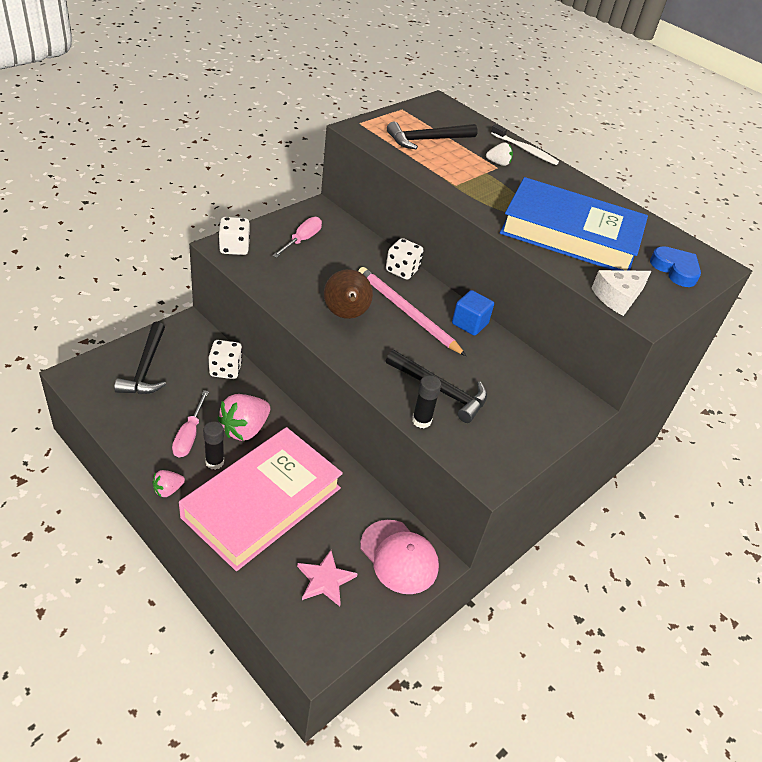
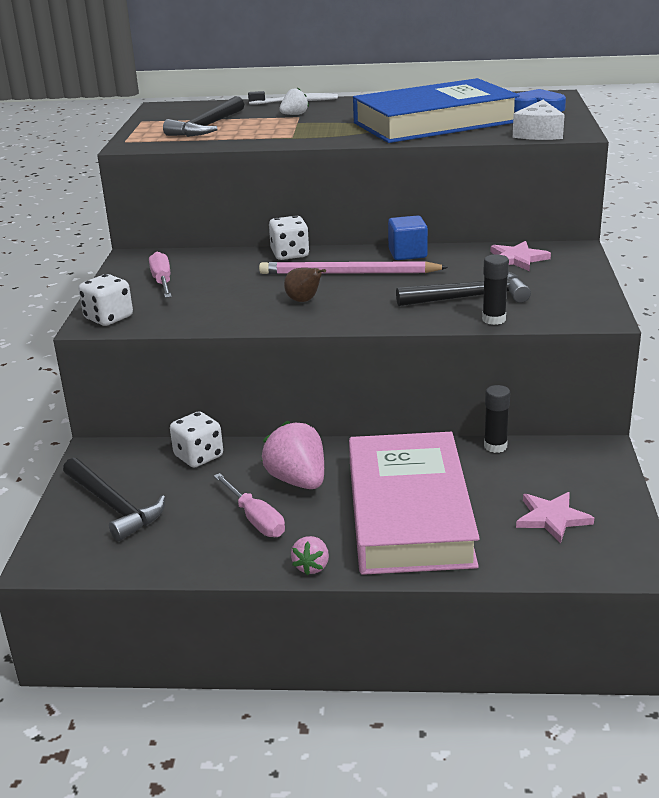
camera: 35 degrees left, 15 degrees down
black glue stick [203,422,224,470] -> black glue stick moved to [484,385,510,453]
pink strawberry [218,394,270,441] -> pink strawberry turned 150 degrees clockwise [262,421,324,489]
brown pear [324,269,373,319] -> brown pear [284,268,326,302], size x0.57
pink cap [360,520,439,594] -> none
none -> pink star [490,241,551,271]

